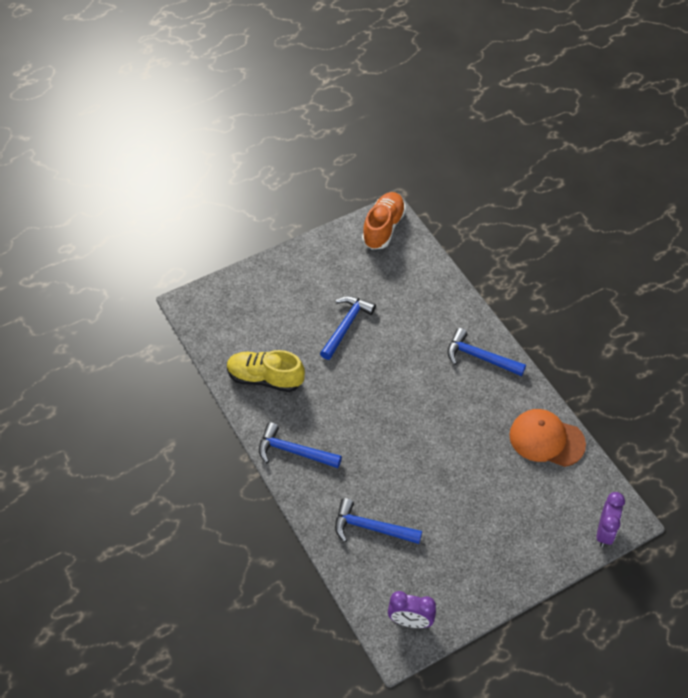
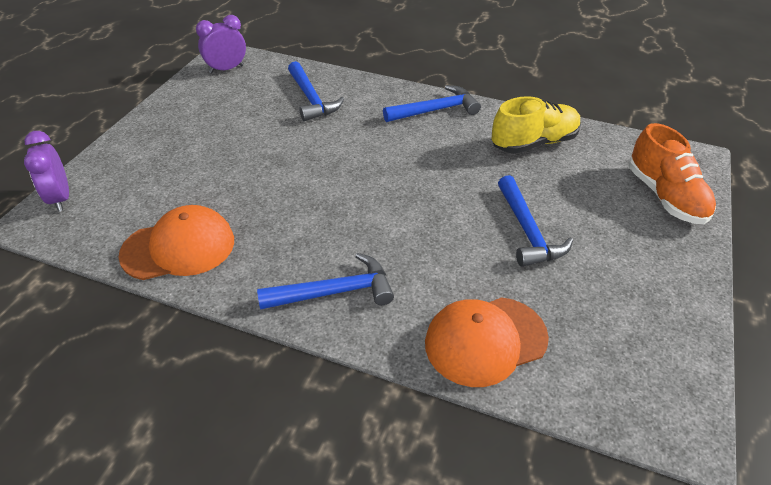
camera: 140 degrees right, 10 degrees down
blue hammer [335,498,422,544] -> blue hammer turned 90 degrees clockwise [288,61,344,121]
orange shoe [362,192,406,249] -> orange shoe moved to [629,123,716,224]
none -> orange cap [425,297,549,387]

